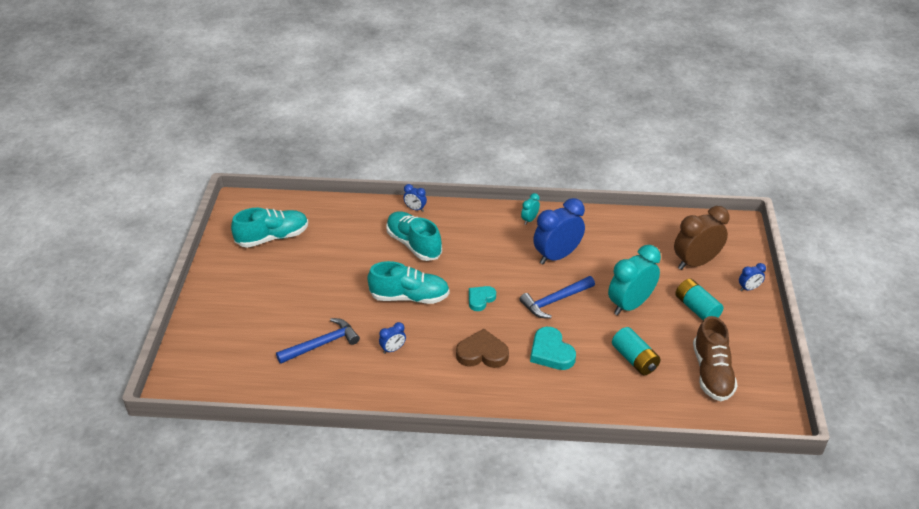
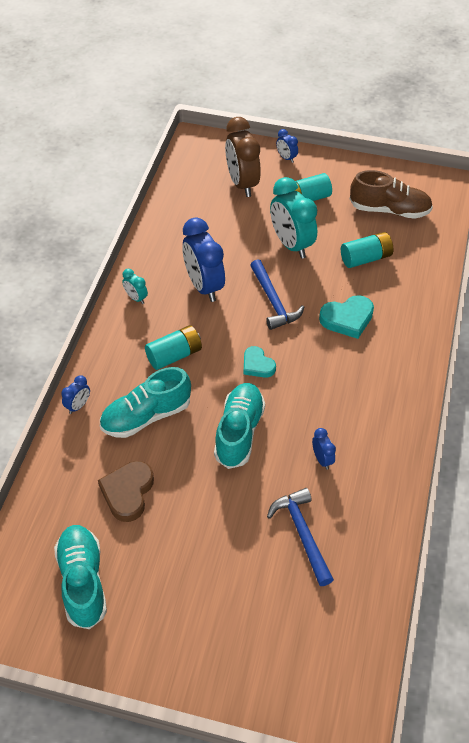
camera: 80 degrees left, 10 degrees up
brown heart [456,329,509,368] -> brown heart moved to [98,461,154,522]
blue clock [739,263,766,291] -> blue clock turned 150 degrees clockwise [276,129,298,163]
none -> turquoise battery [145,325,202,370]

